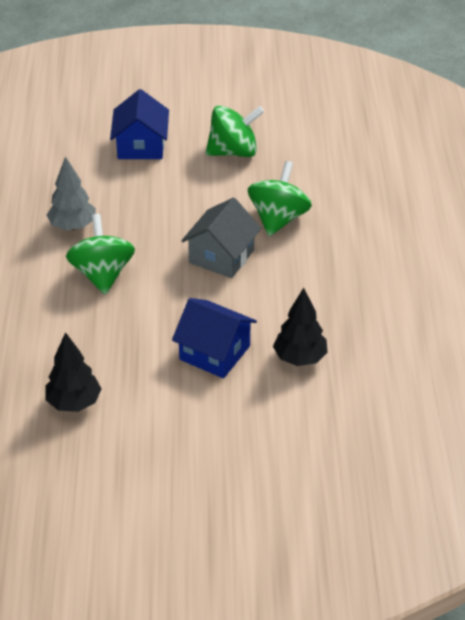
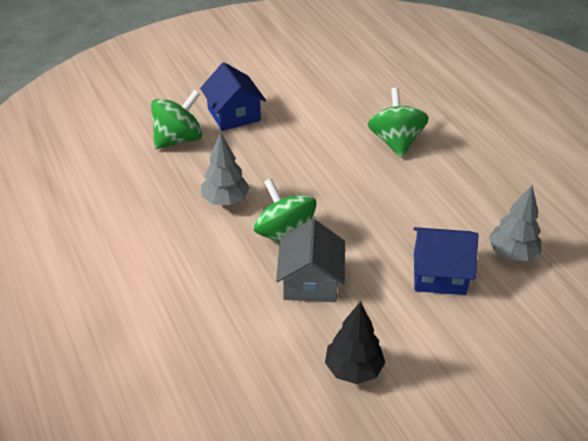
camera: 25 degrees left, 0 degrees up
grey house [181,198,261,278] -> grey house moved to [276,219,345,302]
green spinning top [205,106,264,157] -> green spinning top moved to [151,90,202,149]
black tree [273,288,328,366] -> grey tree [489,185,541,261]

